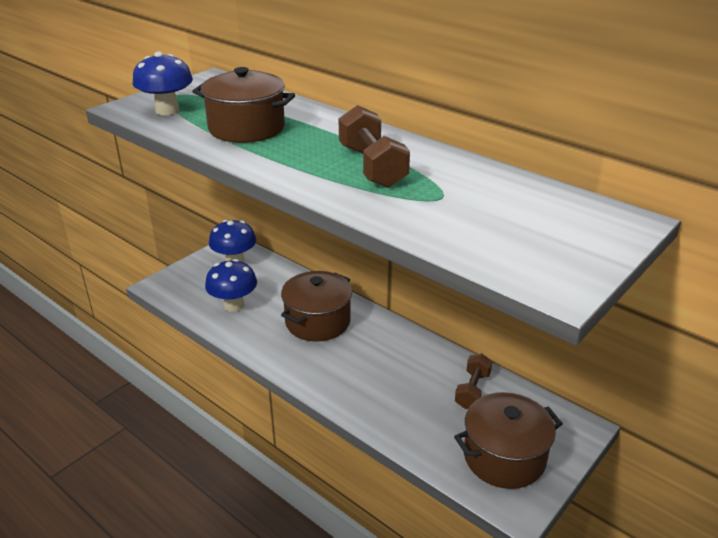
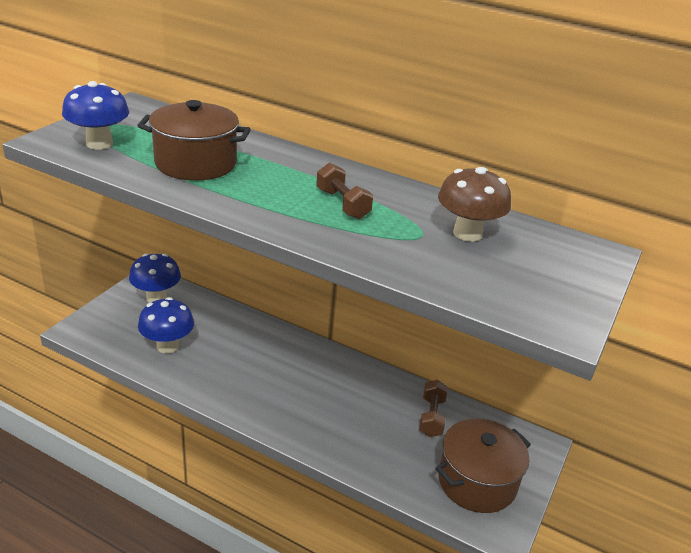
camera: 15 degrees left, 0 degrees up
brown pot [281,271,352,342] -> none
brown dumbbell [339,105,410,188] -> brown dumbbell [316,163,373,219], size x0.66
none -> brown mushroom [438,167,511,242]

